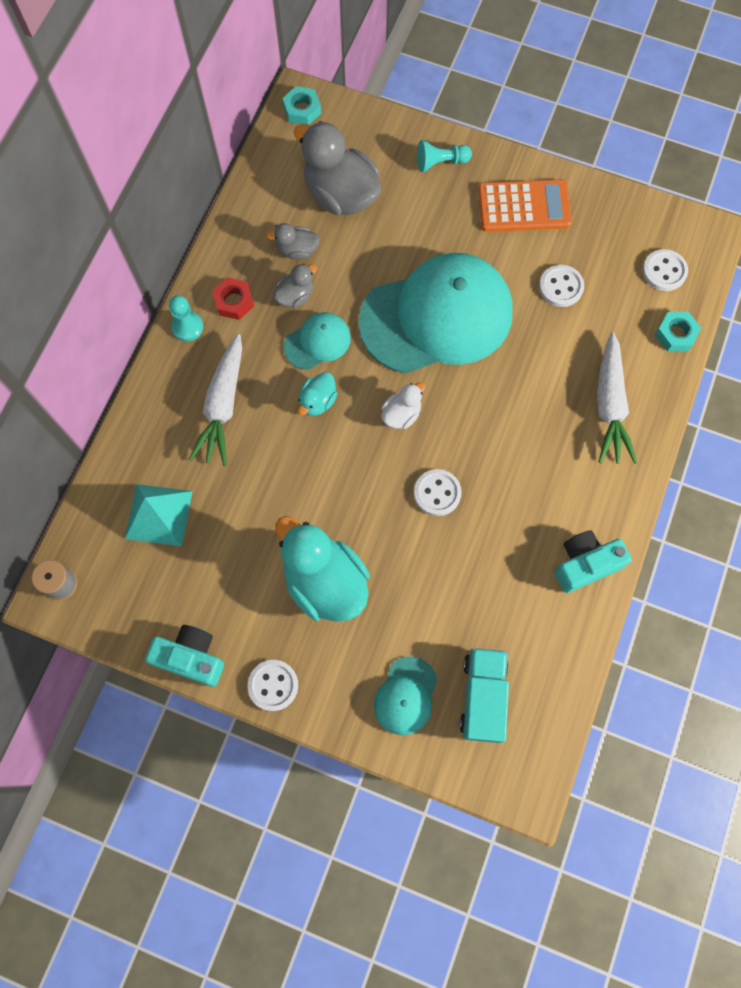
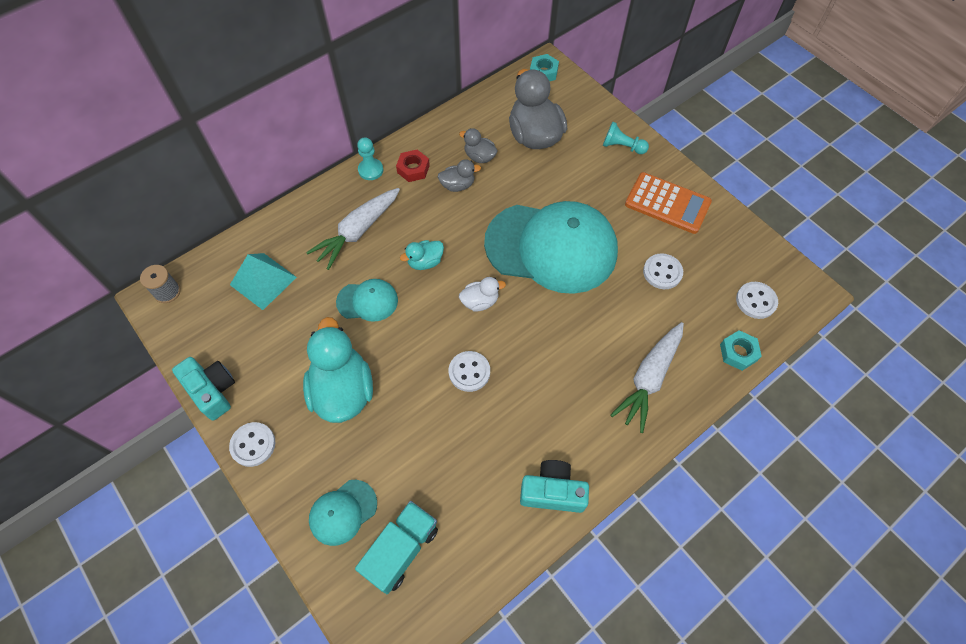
camera: 30 degrees right, 10 degrees down
turquoise cap [284,312,351,370] -> turquoise cap moved to [336,279,398,322]

